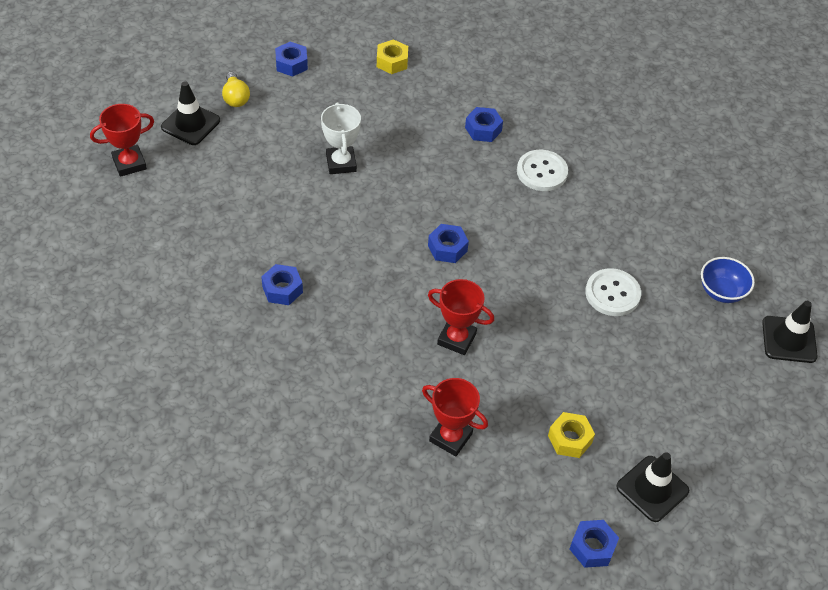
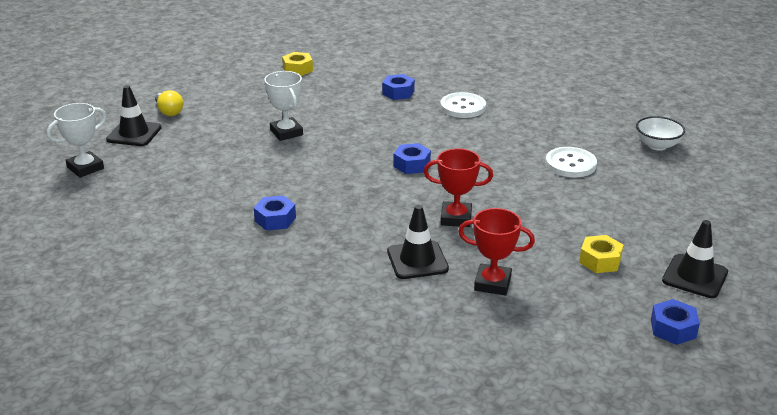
camera: 15 degrees left, 20 degrees down
red trophy [90,104,154,177] -> white trophy [47,103,106,178]
blue nut [275,42,308,77] -> none
blue bowl [701,257,755,303] -> white bowl [636,116,685,151]
black traffic cone [762,301,818,363] -> black traffic cone moved to [387,205,449,279]

